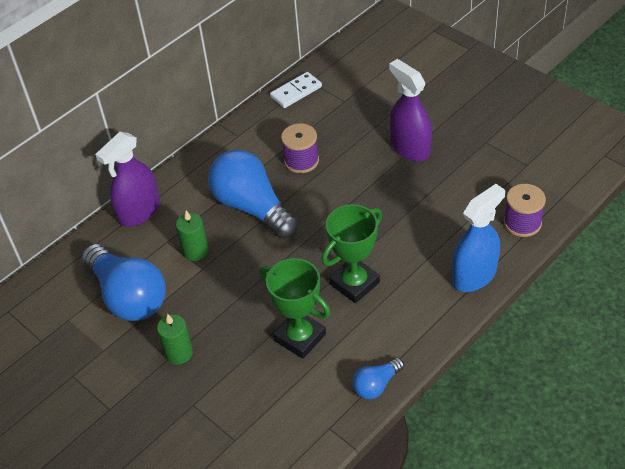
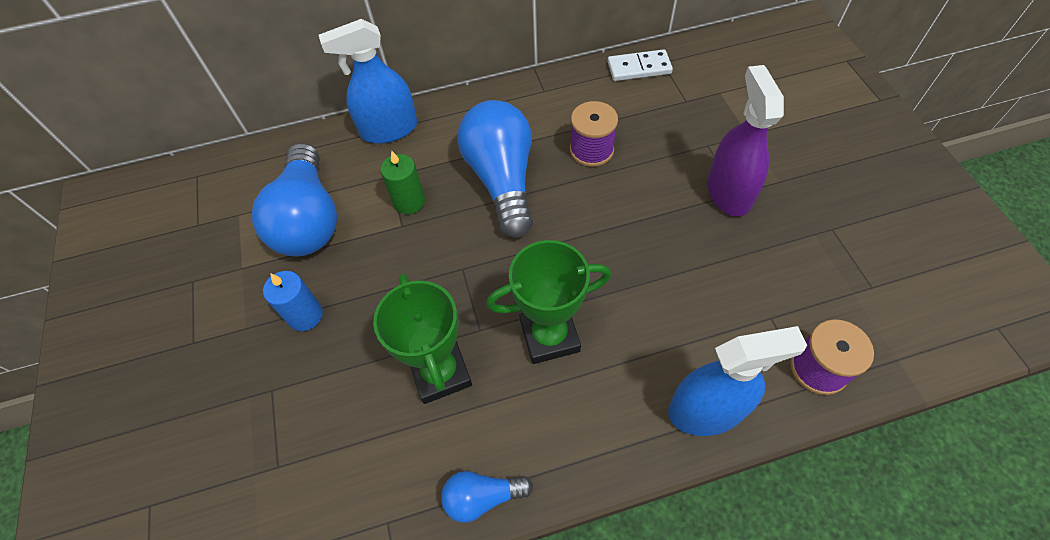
camera: 30 degrees right, 10 degrees up
purple spray bottle [95,132,160,227] -> blue spray bottle [319,19,417,143]
green candle [157,314,193,365] -> blue candle [263,271,323,331]

